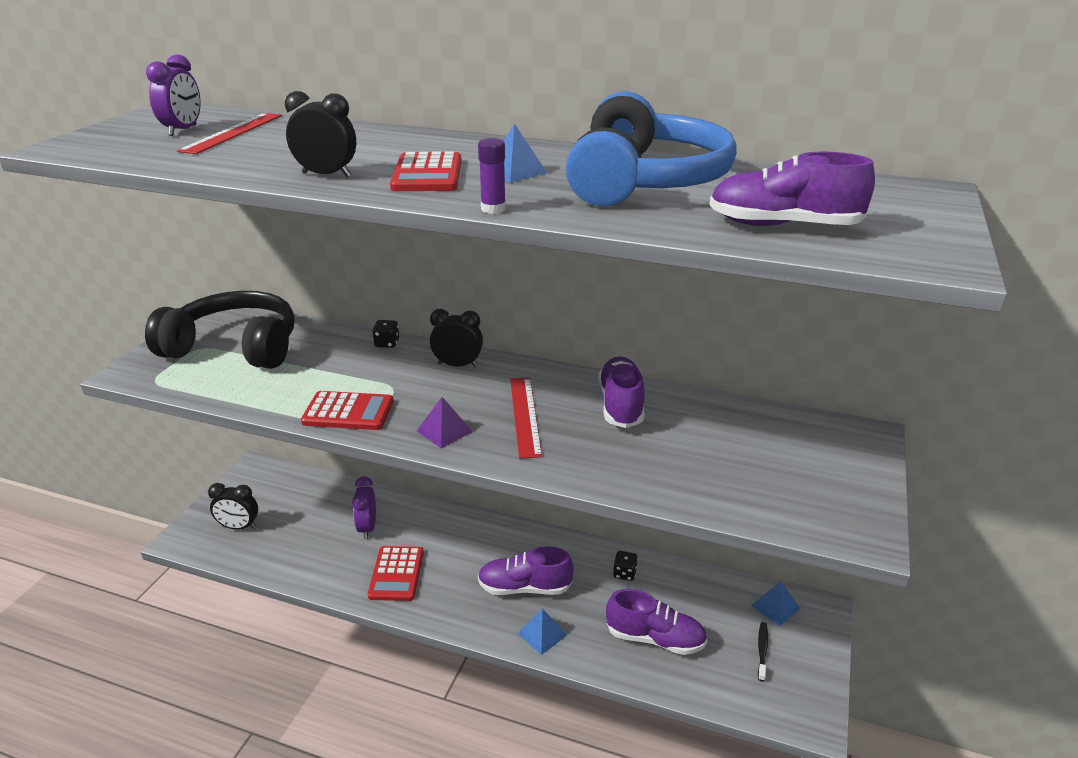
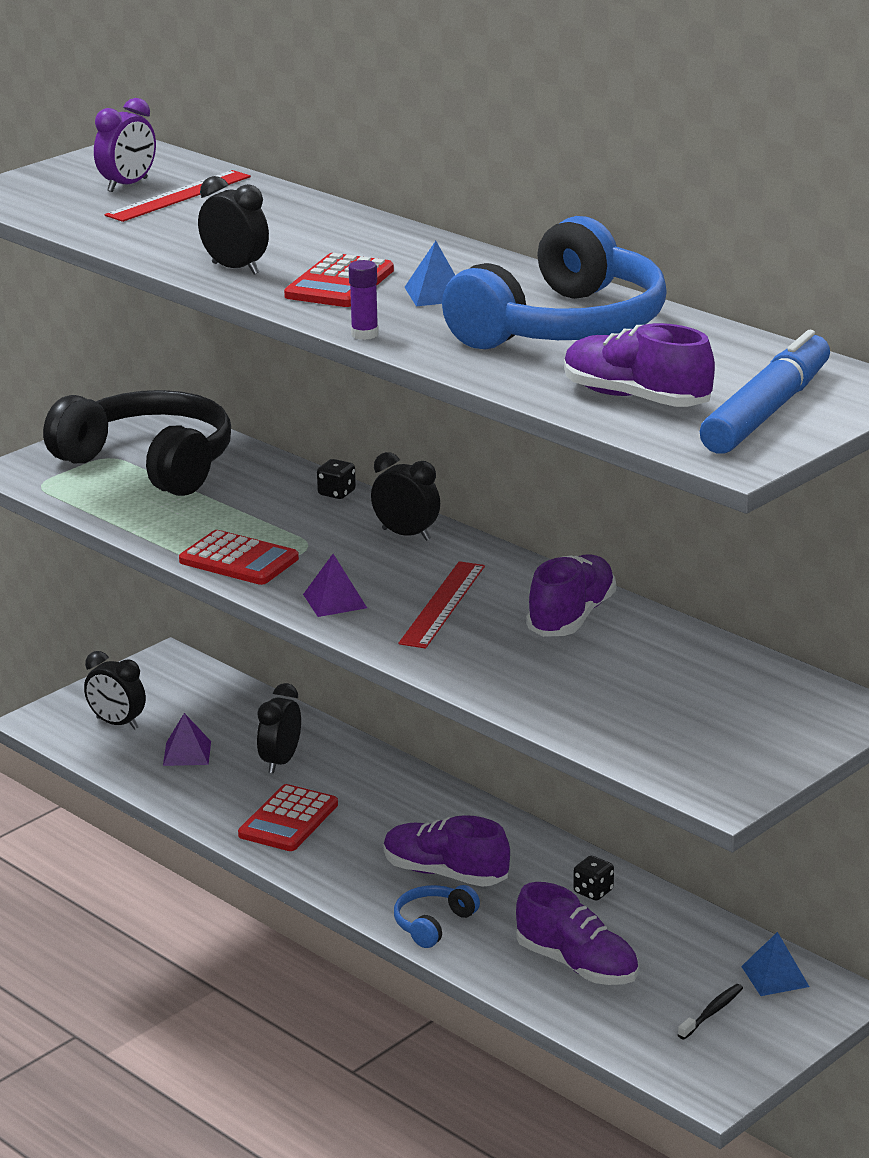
camera: 25 degrees right, 5 degrees down
purple clock [352,476,376,539] -> black clock [257,683,301,773]
blue pyramid [517,609,567,655] -> blue headphones [394,885,480,948]
none -> purple pyramid [163,713,211,766]
none -> blue marker [700,330,830,454]

